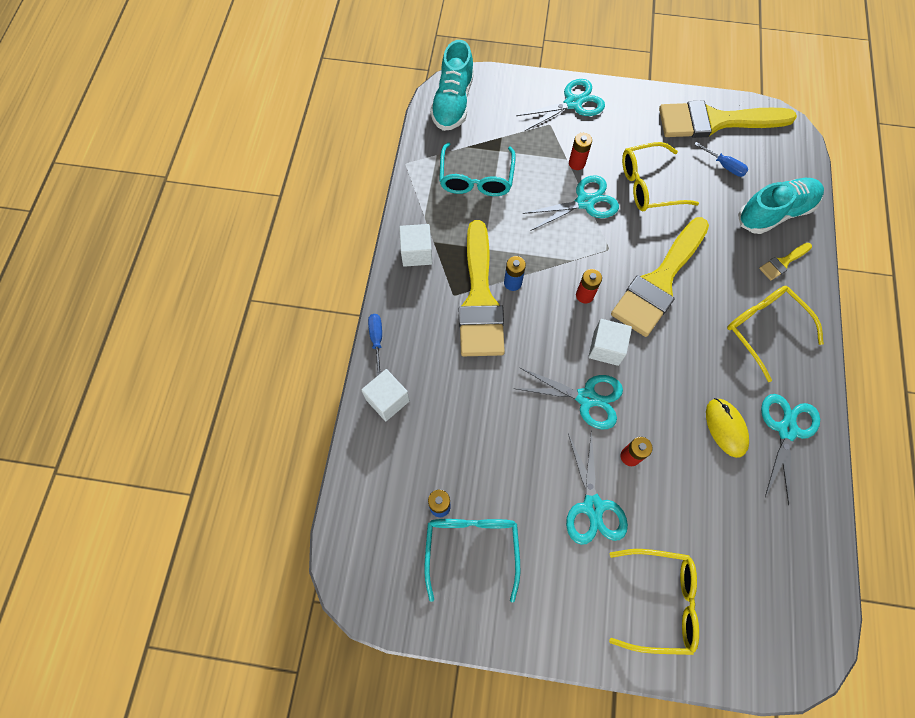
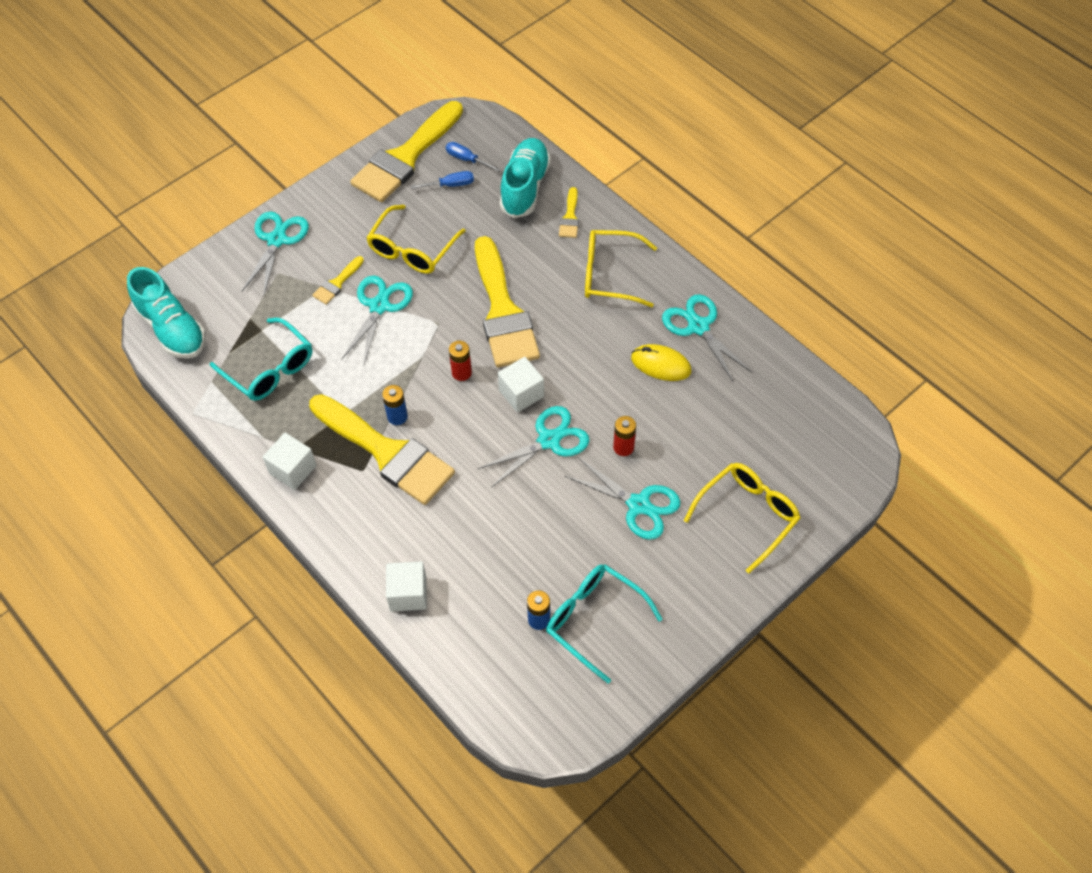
camera: 50 degrees left, 10 degrees down
blue screwdriver [368,314,382,376] -> blue screwdriver moved to [446,142,501,172]
red battery [569,133,592,170] -> yellow brush [313,256,364,305]

